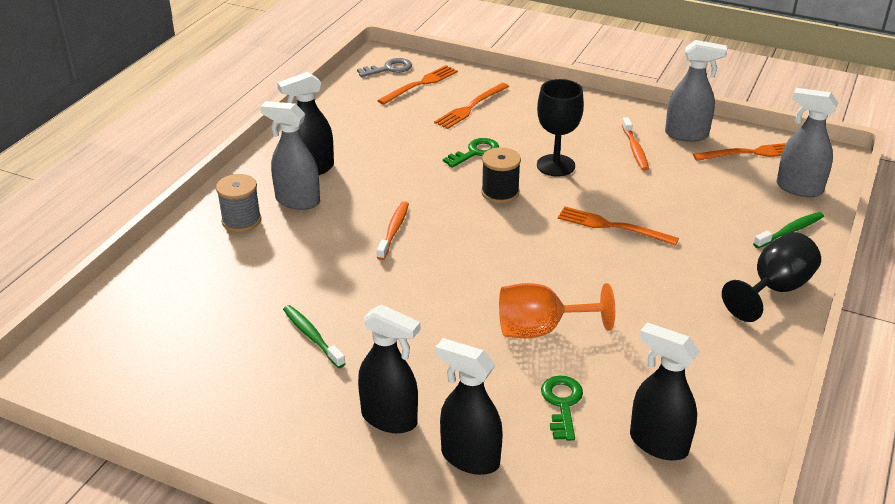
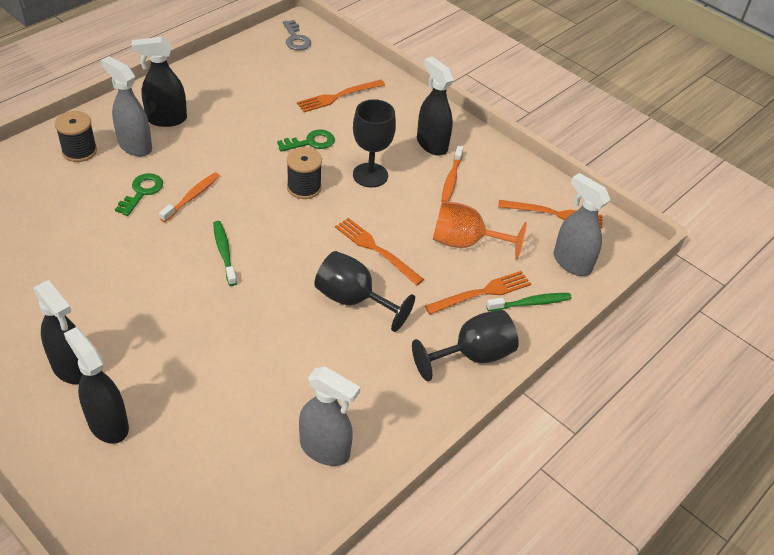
camera: 15 degrees right, 10 degrees up
grey spool [216,174,261,232] -> black spool [55,111,97,162]
green toothbrush [283,305,346,368] -> green toothbrush moved to [213,221,237,286]
grey key [357,58,412,77] -> grey key turned 75 degrees clockwise [283,20,311,50]
orange fork [377,65,458,105] -> orange fork moved to [425,271,531,315]
orange goblet [499,283,615,338] -> orange goblet moved to [433,201,527,260]
green key [541,375,583,441] -> green key moved to [115,173,163,216]
black spray bottle [630,322,700,460] -> black spray bottle moved to [417,57,454,155]
grey spray bottle [665,40,727,142] -> grey spray bottle moved to [299,367,360,466]
none -> black goblet [314,251,415,332]

